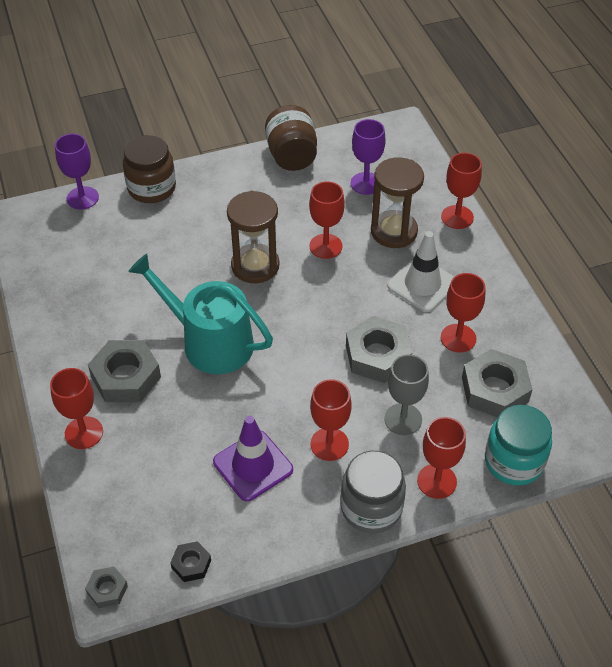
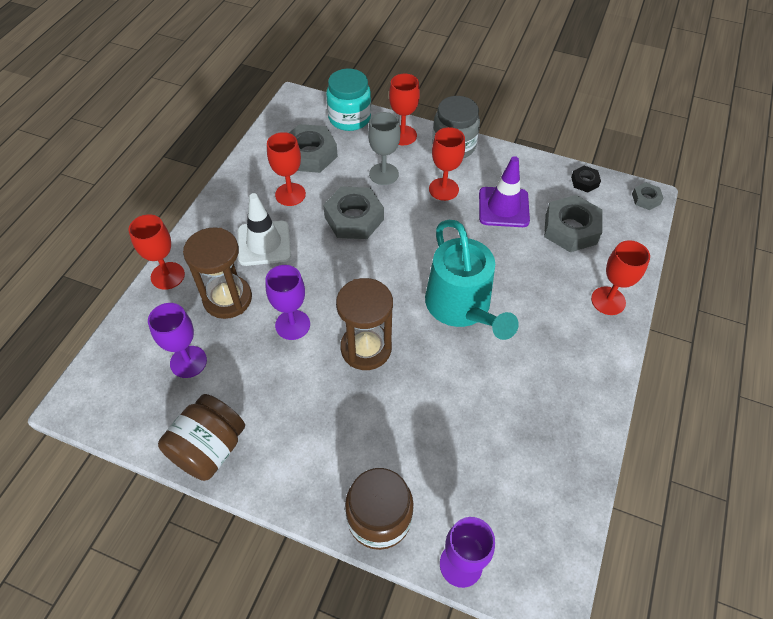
camera: 140 degrees left, 5 degrees up
grey nut [88,340,161,402] -> grey nut moved to [544,195,602,252]
red goblet [309,181,345,259] -> purple goblet [265,265,310,340]

